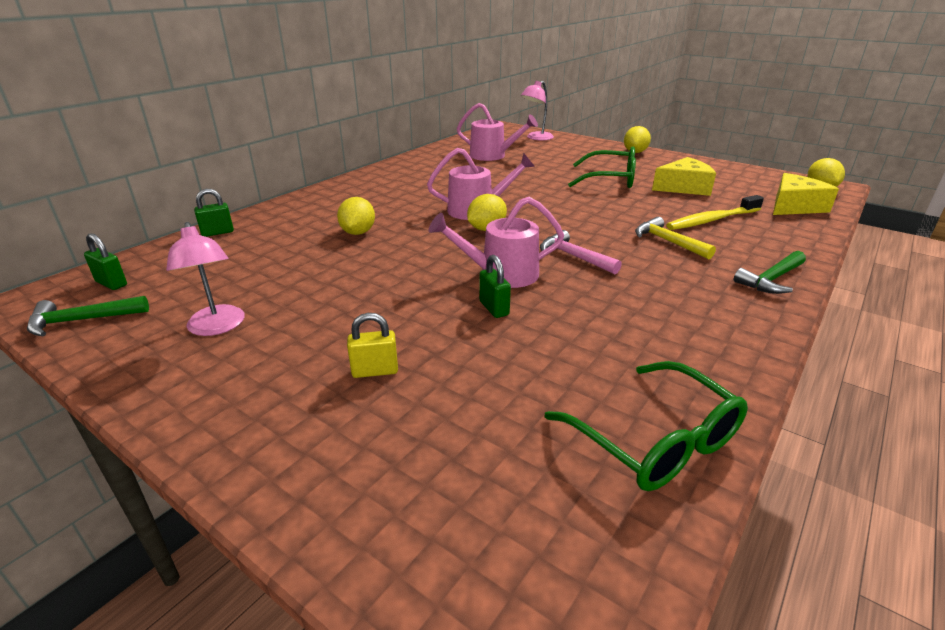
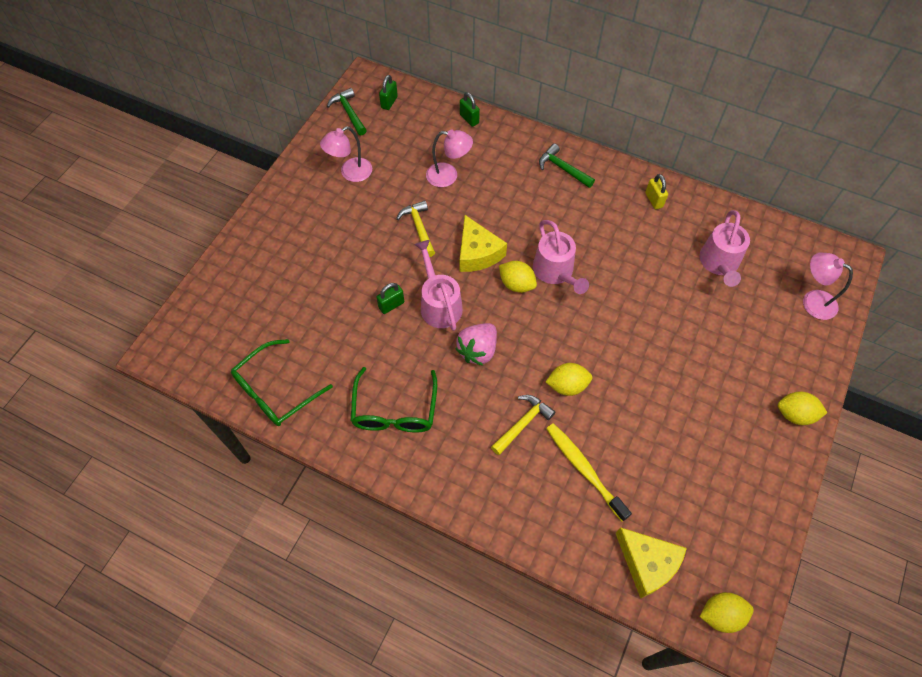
camera: 80 degrees right, 30 degrees up
yellow lemon [337,197,375,235] -> yellow lemon moved to [545,363,592,396]
yellow padlock [347,313,398,378] -> yellow padlock moved to [645,174,668,209]
pink hammer [540,230,622,274] -> pink strawberry [455,323,497,366]
green glasses [568,147,636,188] -> green glasses moved to [351,367,437,432]
yellow cheese [652,157,716,196] -> yellow cheese moved to [460,215,507,272]
green hammer [734,251,806,294] -> green hammer moved to [539,144,595,188]
none -> yellow hammer [396,200,435,257]
none -> pink lamp [426,130,473,187]

